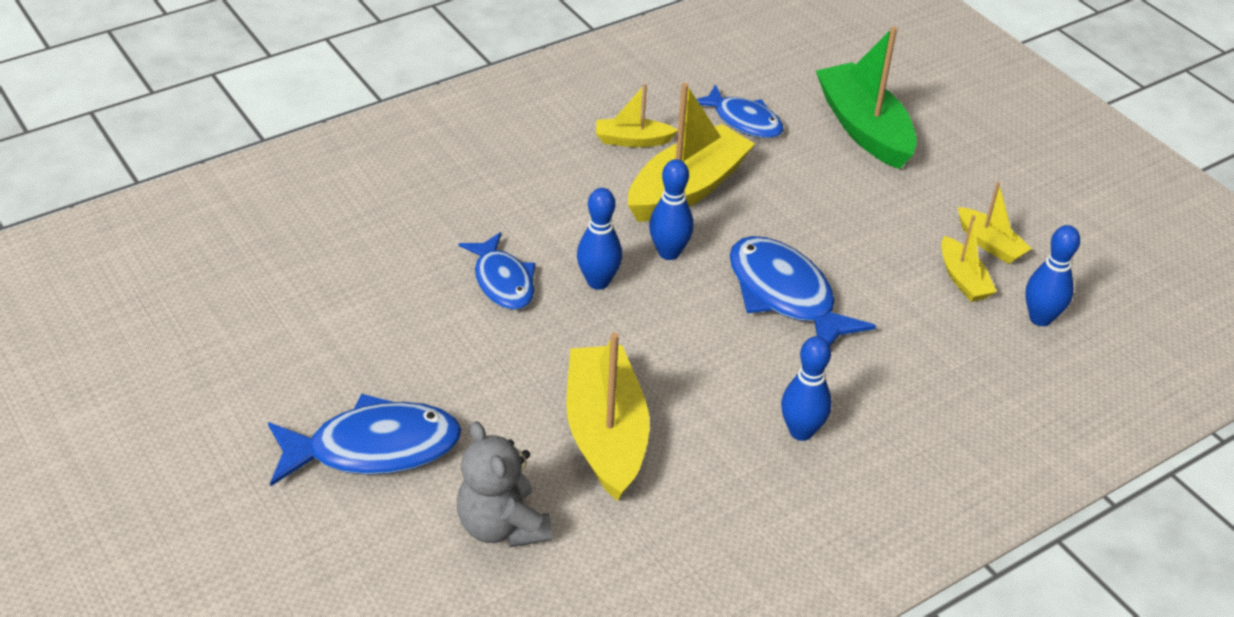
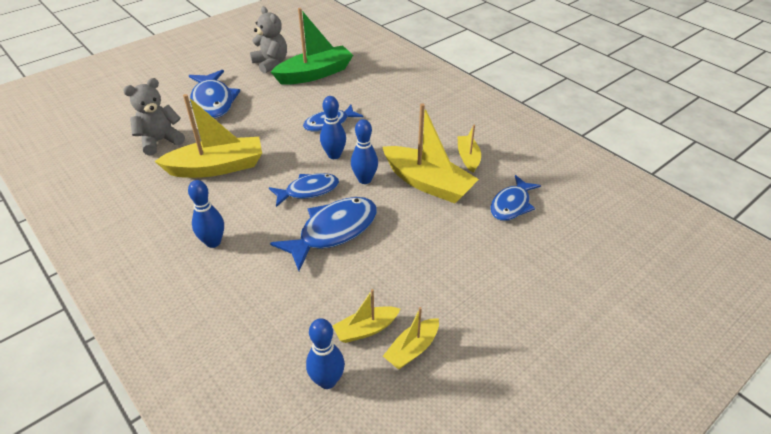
camera: 85 degrees right, 0 degrees up
green boat [816,27,917,169] -> green boat moved to [271,8,353,85]
none -> grey teddy bear [250,6,287,74]
none -> blue fish [269,173,339,207]

